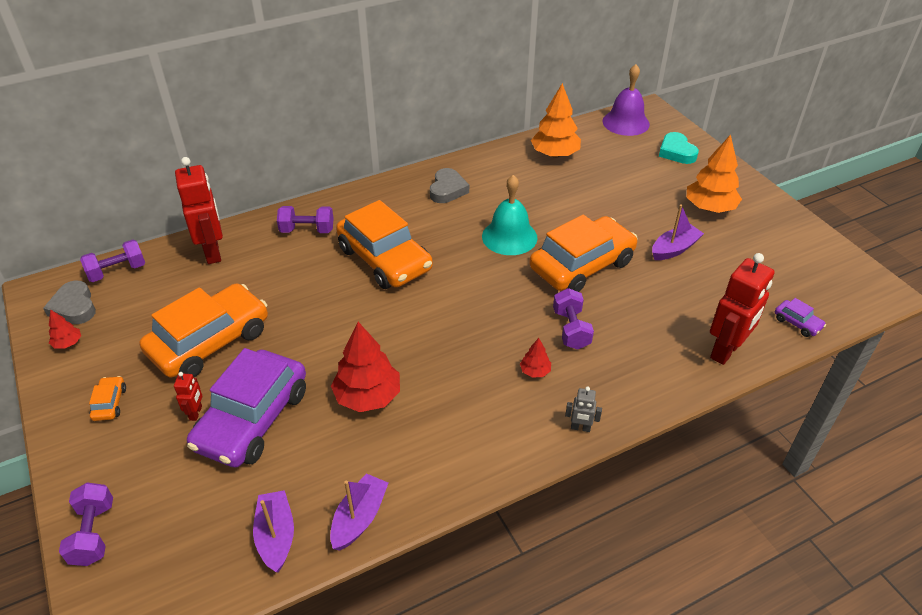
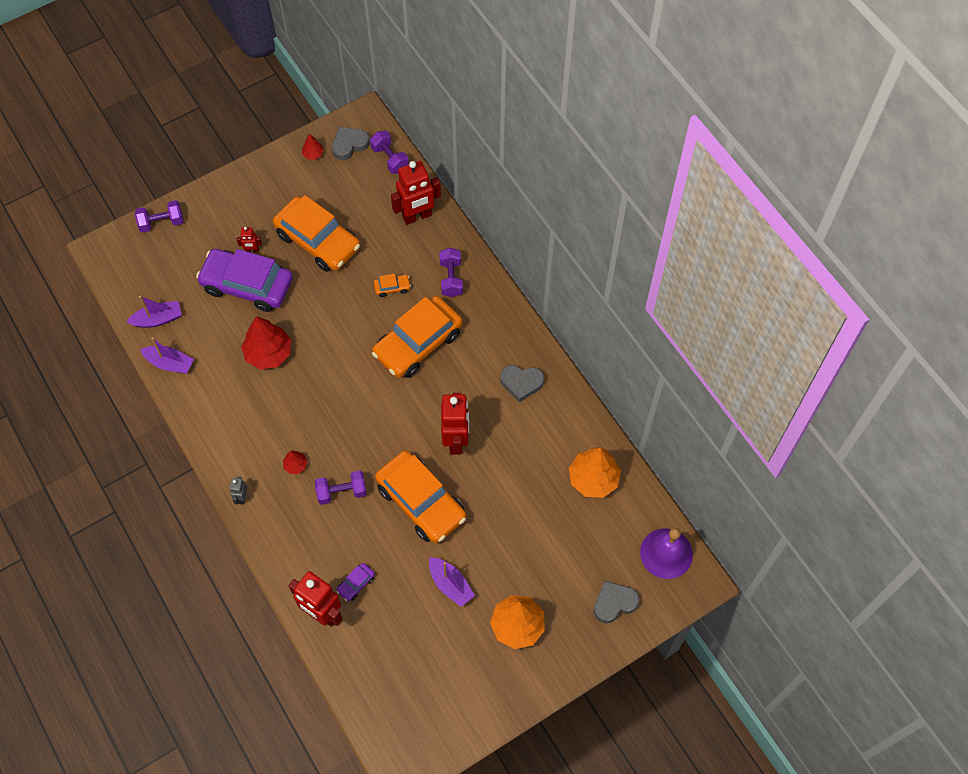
camera: 85 degrees right, 20 degrees up
orange car [89,376,126,421] -> orange car moved to [374,274,411,297]
turquoise bell [482,175,538,255] -> red robot [441,393,469,455]
turquoise heart [659,132,699,164] -> grey heart [593,581,639,623]
purple car [775,298,826,337] -> purple car moved to [336,563,375,601]

